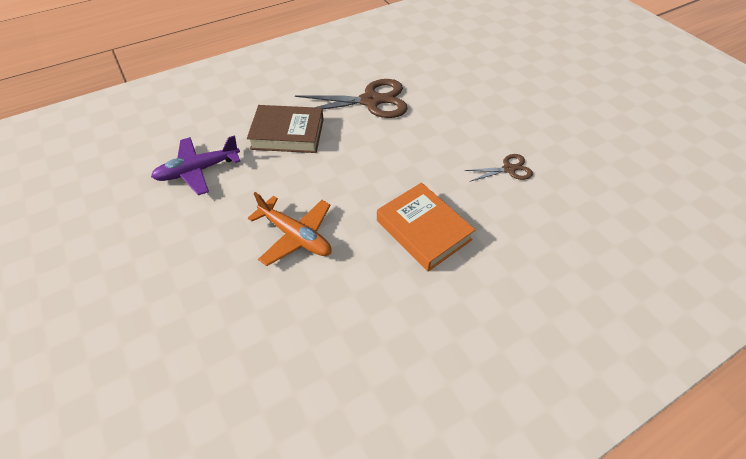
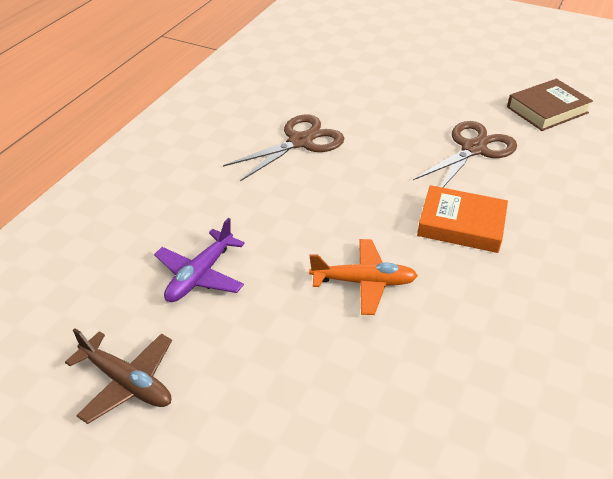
camera: 35 degrees left, 10 degrees down
brown book [247,105,324,153] -> brown book moved to [507,79,593,131]
brown scissors [465,154,533,181] -> brown scissors [413,121,517,188], size x1.93
none -> brown plane [65,328,172,424]

